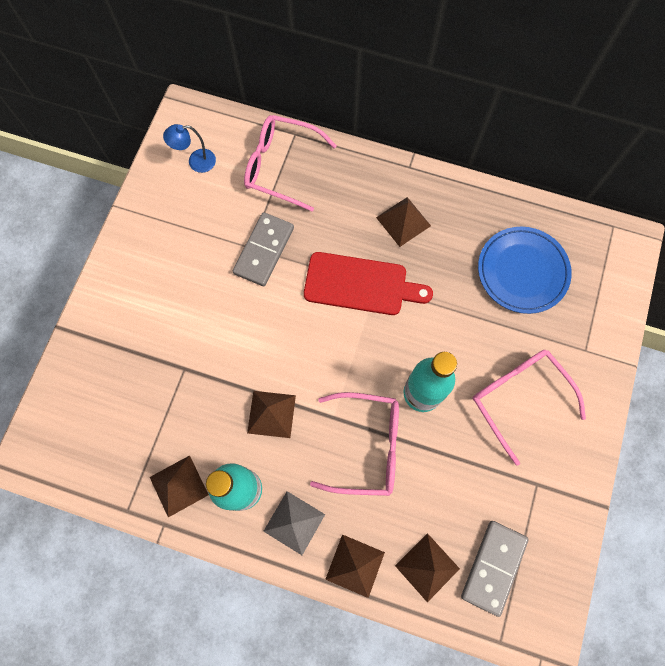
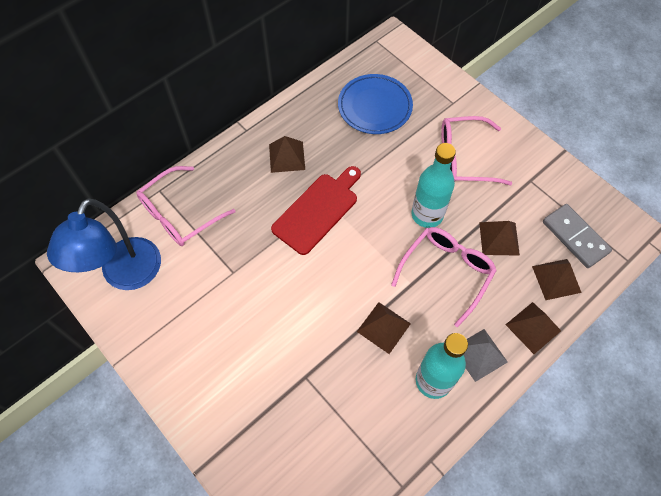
camera: 60 degrees left, 10 degrees down
brown pyramid [150,455,209,517] -> brown pyramid moved to [479,221,520,256]
blue lamp [163,124,216,173] -> blue lamp [47,199,161,290], size x2.21
grey domino [233,212,294,286] -> none

